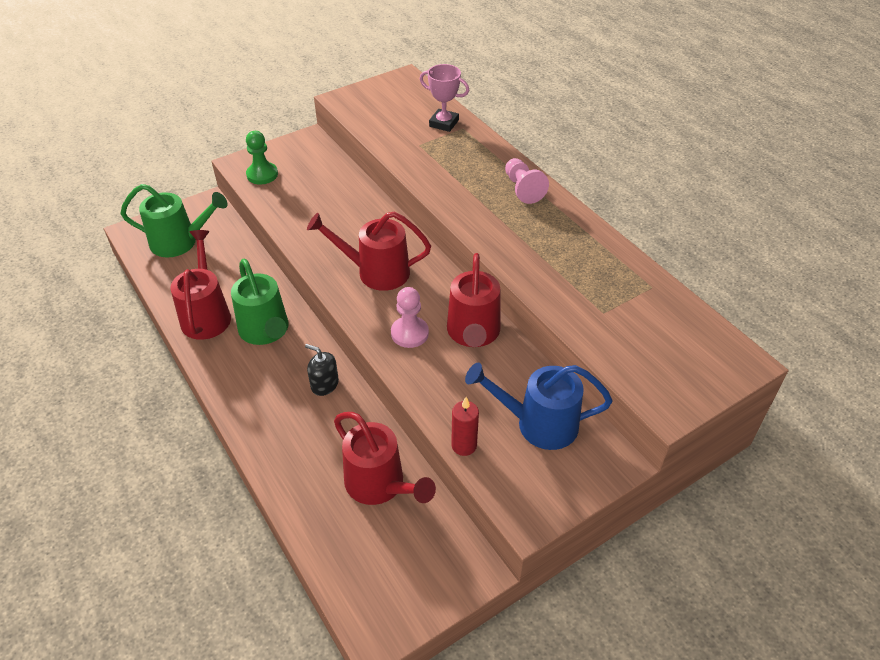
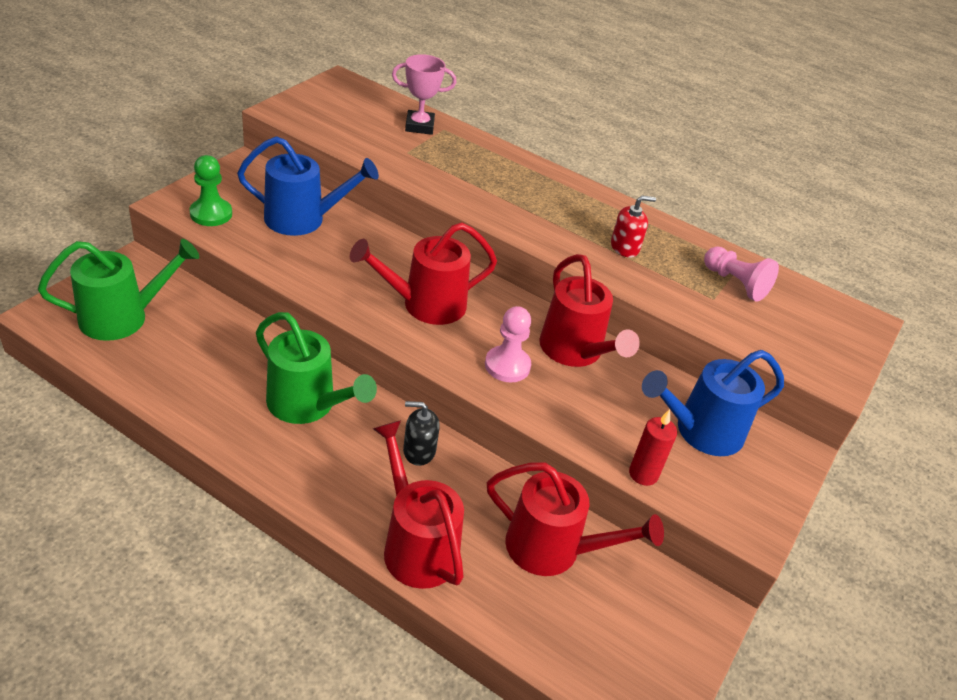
camera: 30 degrees left, 5 degrees down
red watering can [171,230,231,340] -> red watering can moved to [373,420,464,589]
pink pawn [505,158,549,204] -> pink pawn moved to [704,246,779,302]
none -> blue watering can [237,136,379,236]
none -> red soap dispenser [611,195,656,258]

